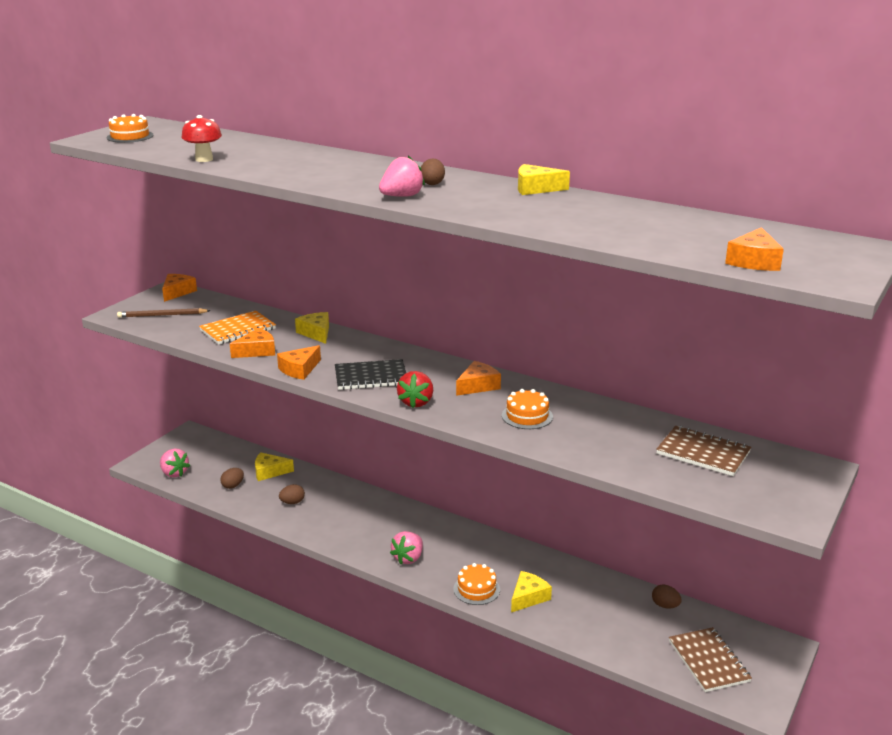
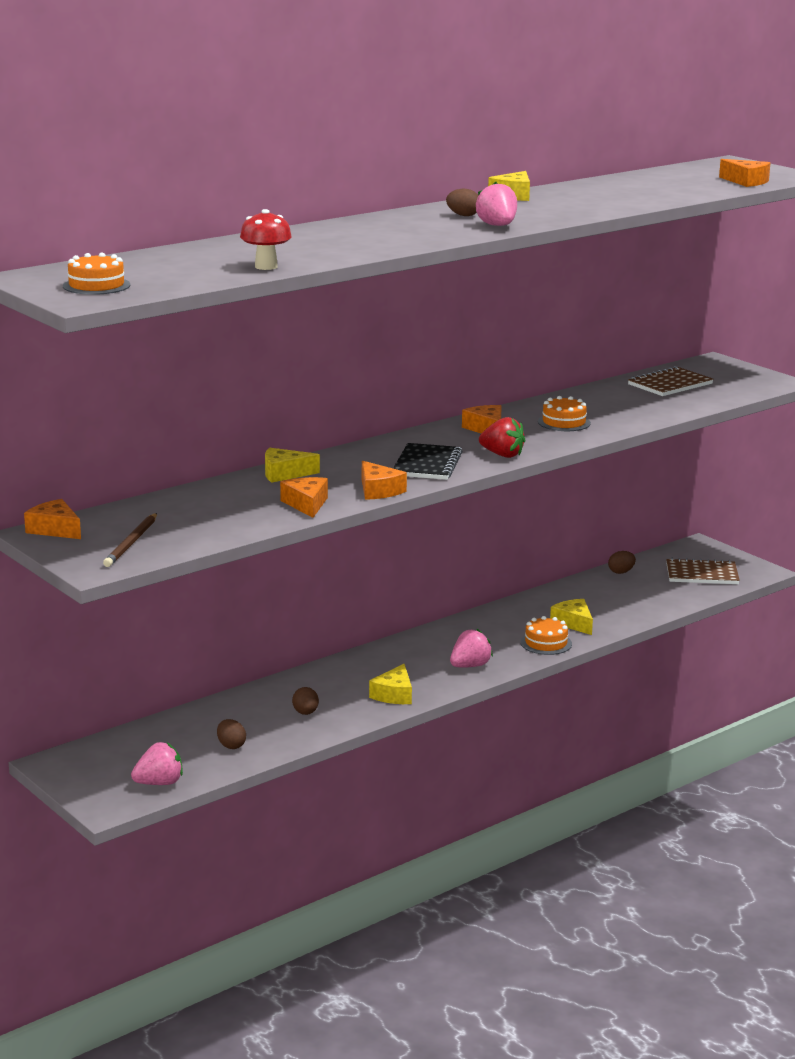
camera: 70 degrees left, 5 degrees down
orange notebook [199,311,276,344] -> none
yellow cheese [255,452,294,481] -> yellow cheese moved to [369,664,412,704]
pink strawberry [390,531,423,564] -> pink strawberry turned 90 degrees counterclockwise [450,629,493,668]

